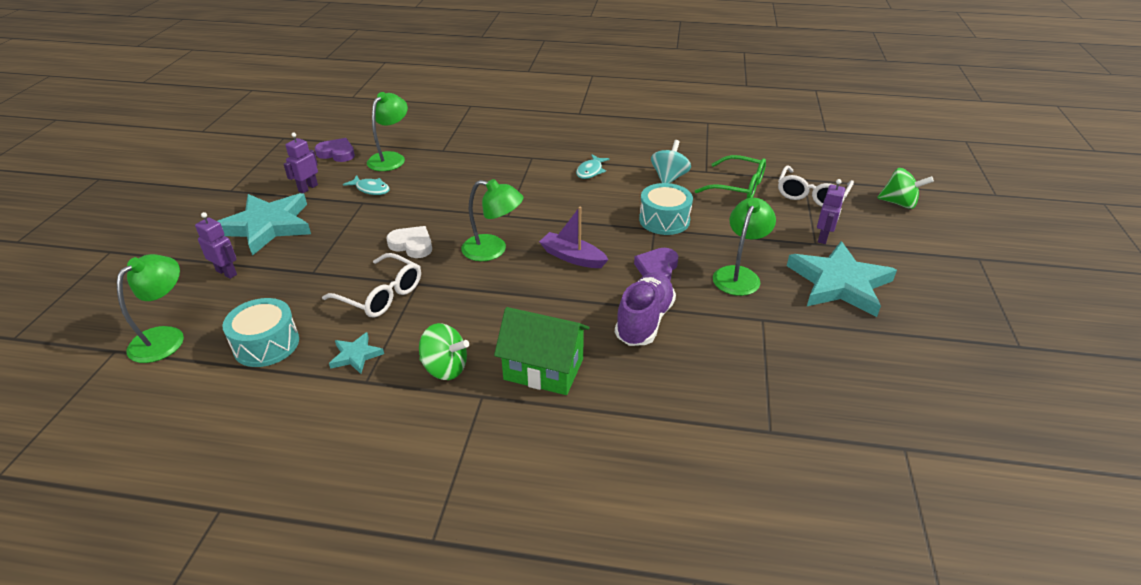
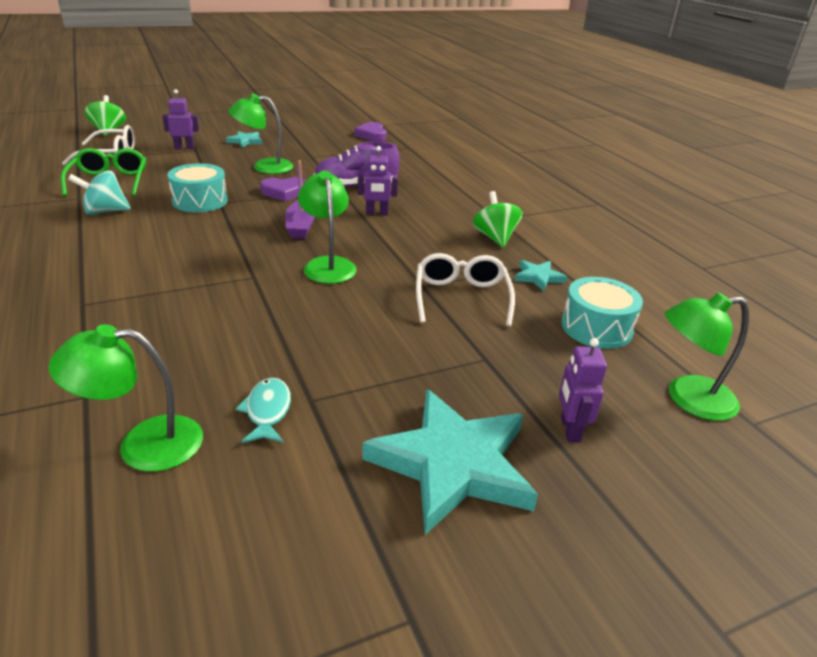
camera: 125 degrees left, 5 degrees down
purple robot [284,133,318,193] -> purple robot moved to [358,146,398,215]
purple heart [315,138,355,162] -> purple heart moved to [355,122,387,141]
white heart [386,226,432,258] -> none
green house [494,307,590,395] -> none
turquoise fish [576,155,610,179] -> none
turquoise star [787,241,897,317] -> turquoise star [226,131,262,147], size x0.45

